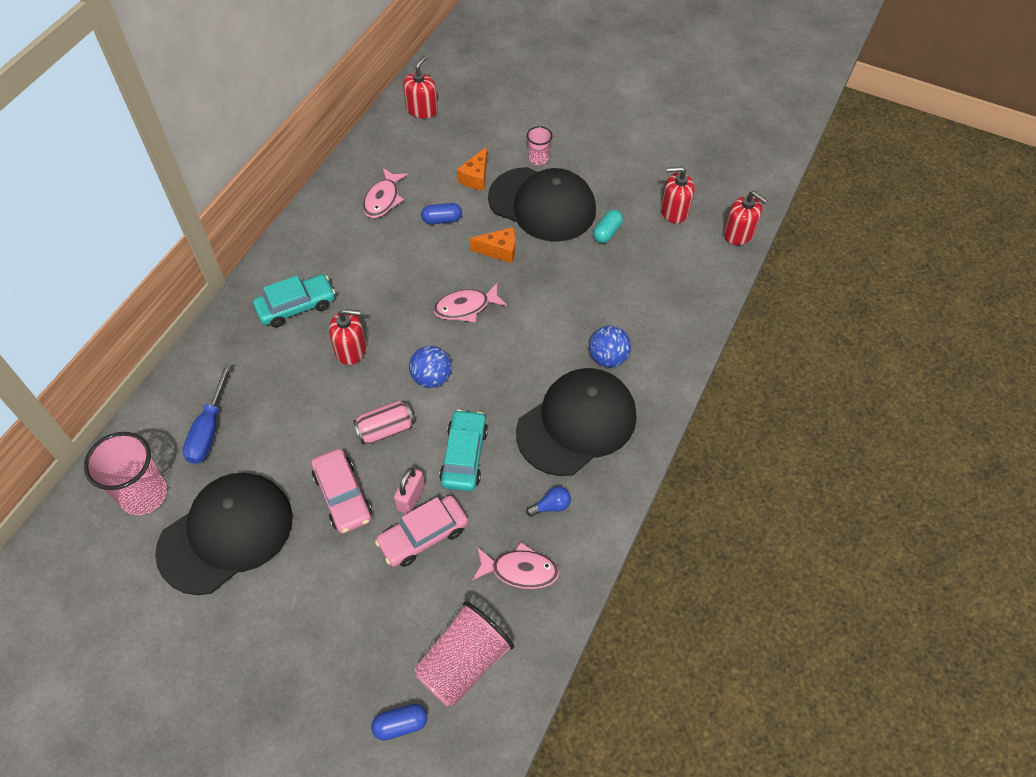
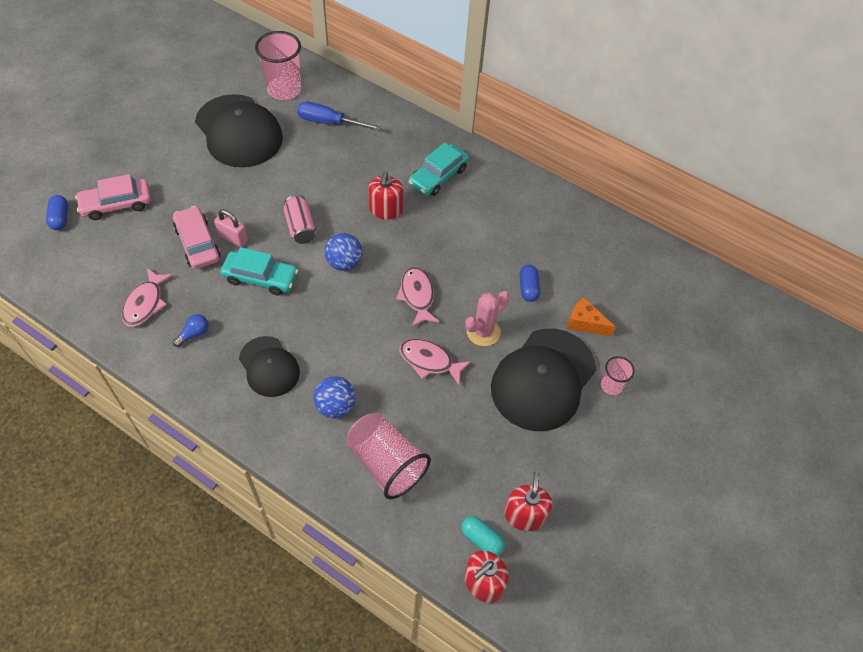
camera: 95 degrees right, 0 degrees up
turquoise car [253,274,335,327] -> turquoise car turned 60 degrees clockwise [408,143,469,196]
pink car [311,449,372,534] -> pink car moved to [75,174,151,220]
pink fish [363,168,408,218] -> pink fish moved to [399,339,471,385]
red soap dispenser [403,56,438,118] -> none
pink cup [414,601,514,707] -> pink cup moved to [346,413,431,499]
orange cheese [470,227,515,263] -> pink cactus [465,291,510,346]
black cap [516,368,636,476] -> black cap [239,336,300,397], size x0.58
blue light bulb [526,486,571,517] -> blue light bulb turned 120 degrees counterclockwise [173,314,209,347]
turquoise capsule [593,210,623,243] -> turquoise capsule moved to [461,516,505,556]

